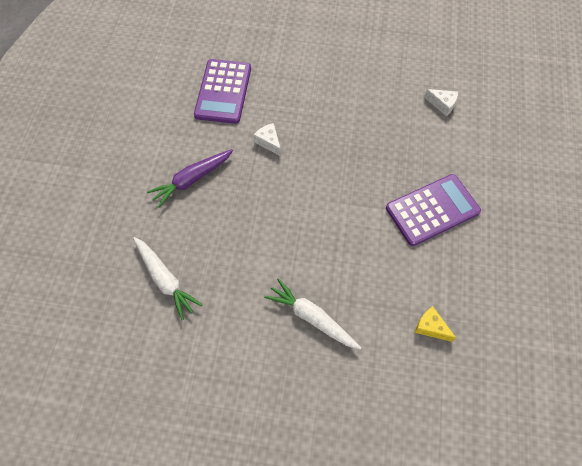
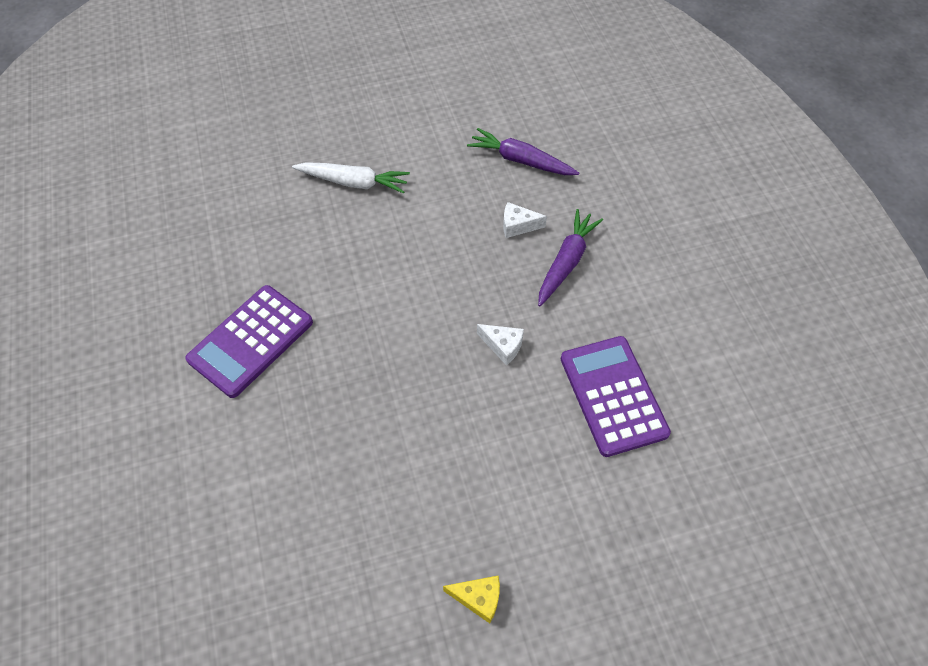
camera: 155 degrees right, 5 degrees down
white carrot [133,237,202,320] -> purple carrot [467,128,579,175]
yellow cheese [415,306,456,342] -> yellow cheese moved to [443,575,500,623]
white cheese [424,89,458,116] -> white cheese moved to [503,202,547,238]

